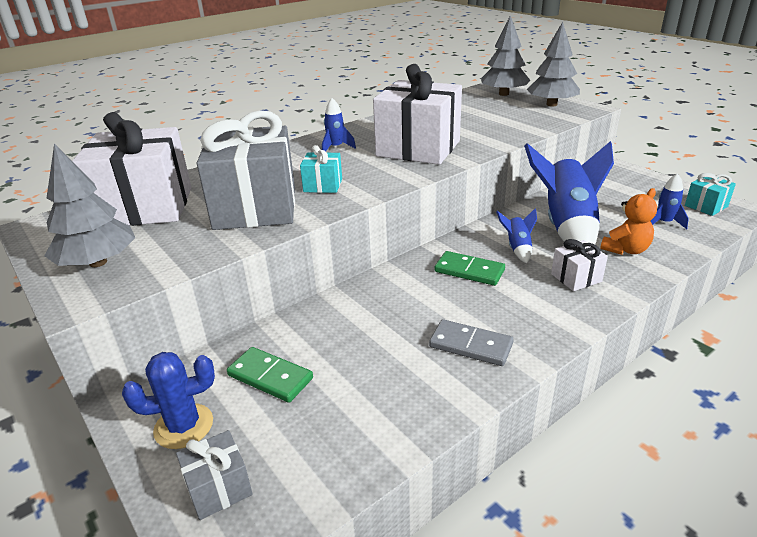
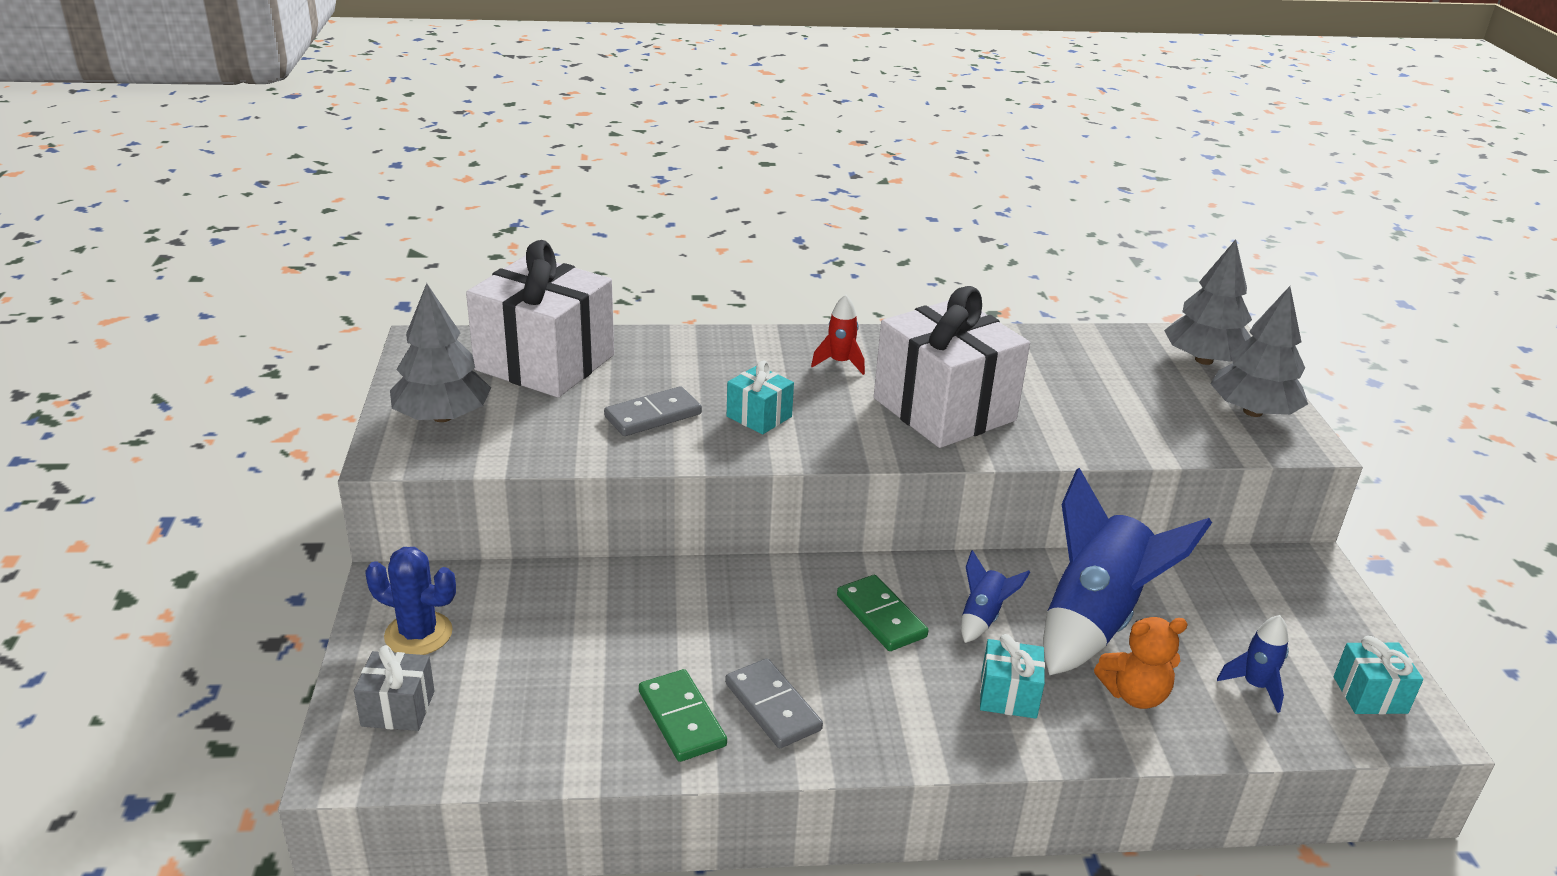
camera: 30 degrees right, 0 degrees up
grey gift [197,110,295,230] -> grey domino [604,386,702,436]
green domino [227,347,313,403] -> green domino moved to [639,669,727,762]
blue rocket [322,98,356,151] -> red rocket [811,295,865,375]
white gift [551,239,608,291] -> turquoise gift [980,634,1045,719]

